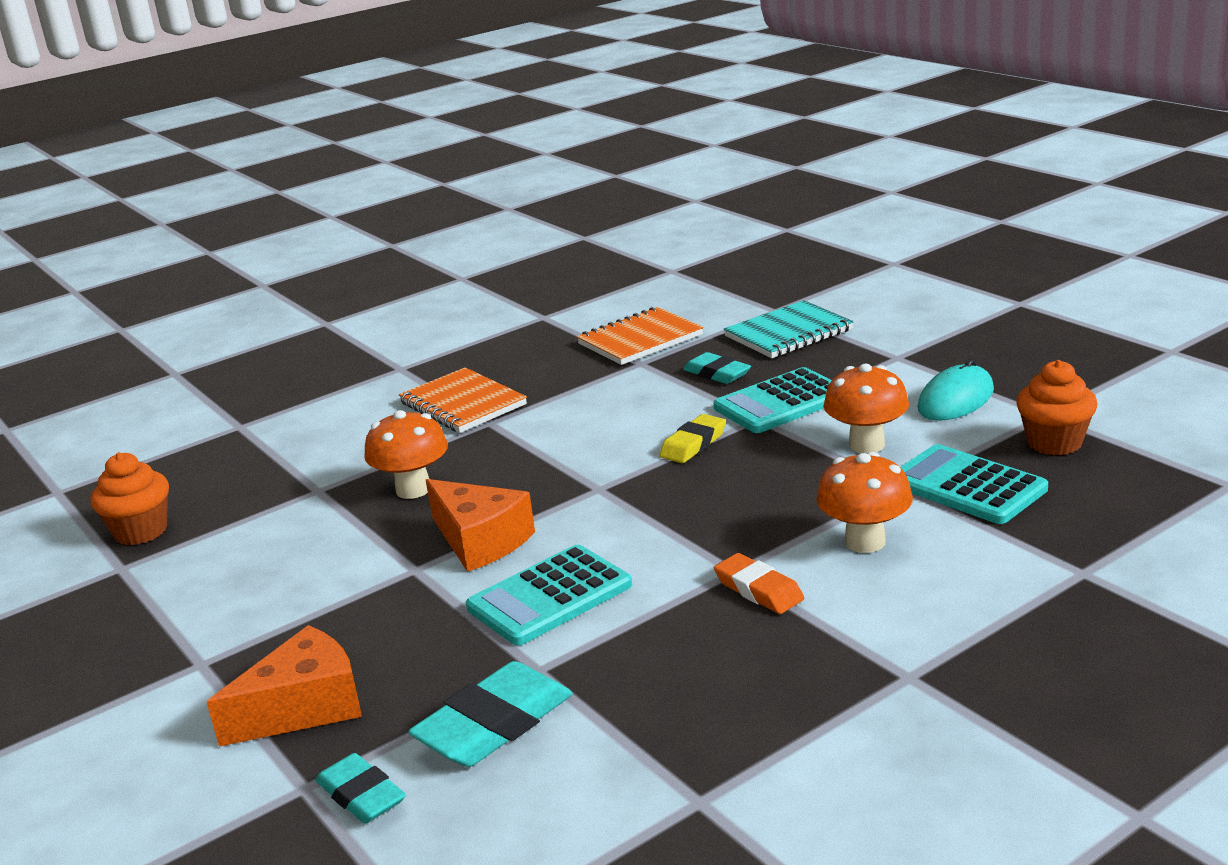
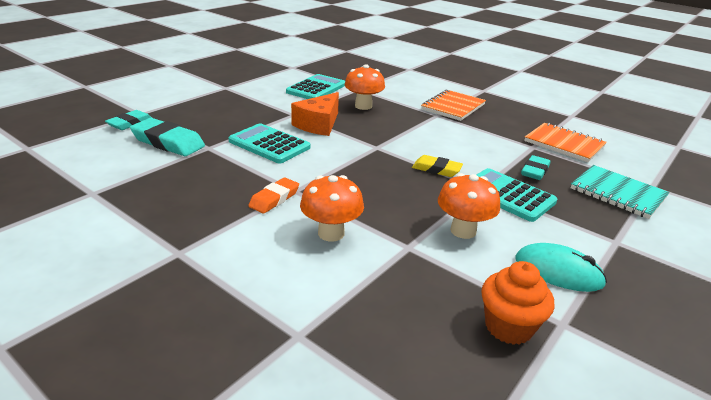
camera: 70 degrees right, 5 degrees up
orange cupcake [91,452,169,545] -> none
orange cheese [207,625,362,747] -> none
turquoise calculator [900,444,1048,524] -> turquoise calculator moved to [286,74,345,99]

